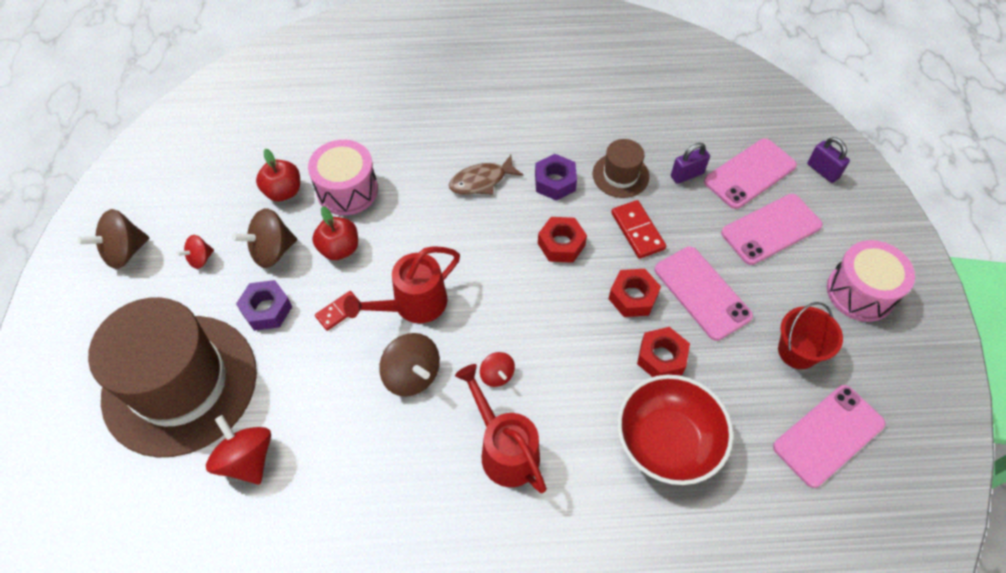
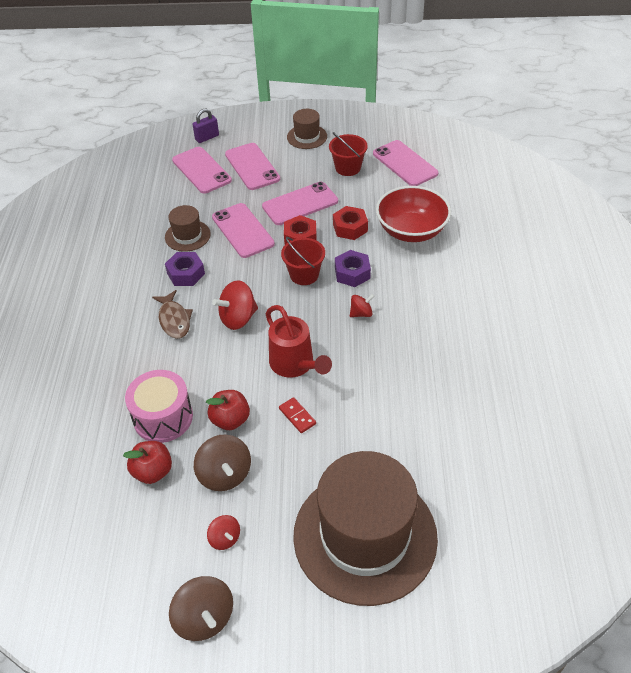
camera: 85 degrees left, 10 degrees down
red spinning top [206,415,271,484] -> red spinning top moved to [212,280,258,330]
purple nut [236,280,292,331] -> purple nut moved to [335,250,371,287]
brown spinning top [379,333,440,397] -> none
red watering can [455,364,547,493] -> none
red nut [538,217,587,263] -> none
red domino [611,200,666,259] -> pink phone [212,203,275,258]
purple padlock [671,143,710,184] -> none
pink drum [827,240,915,322] -> brown hat [287,109,327,149]
none -> red bucket [281,237,325,285]

